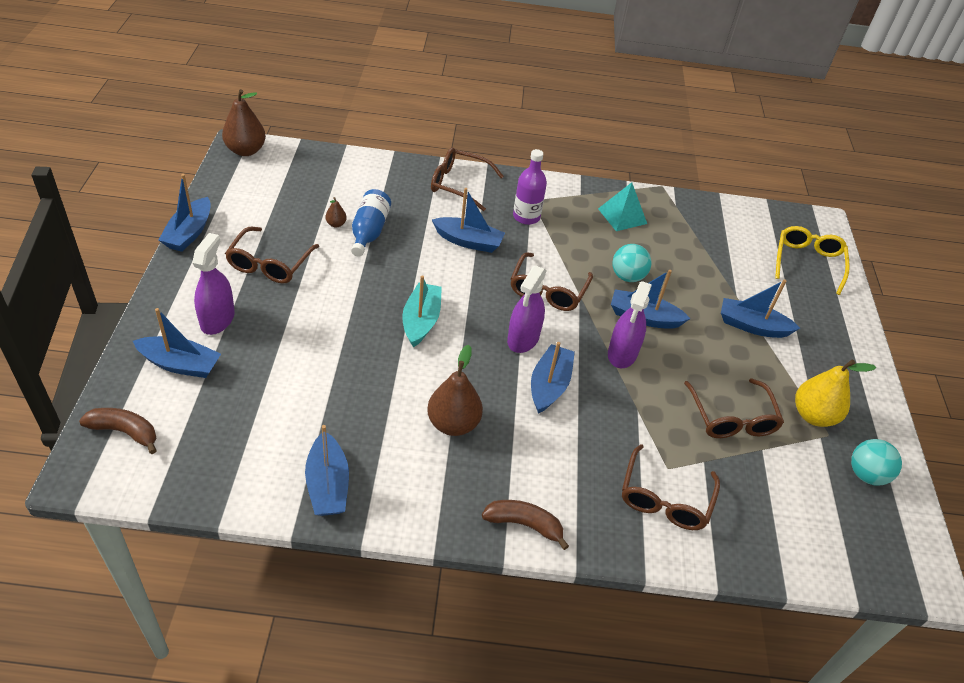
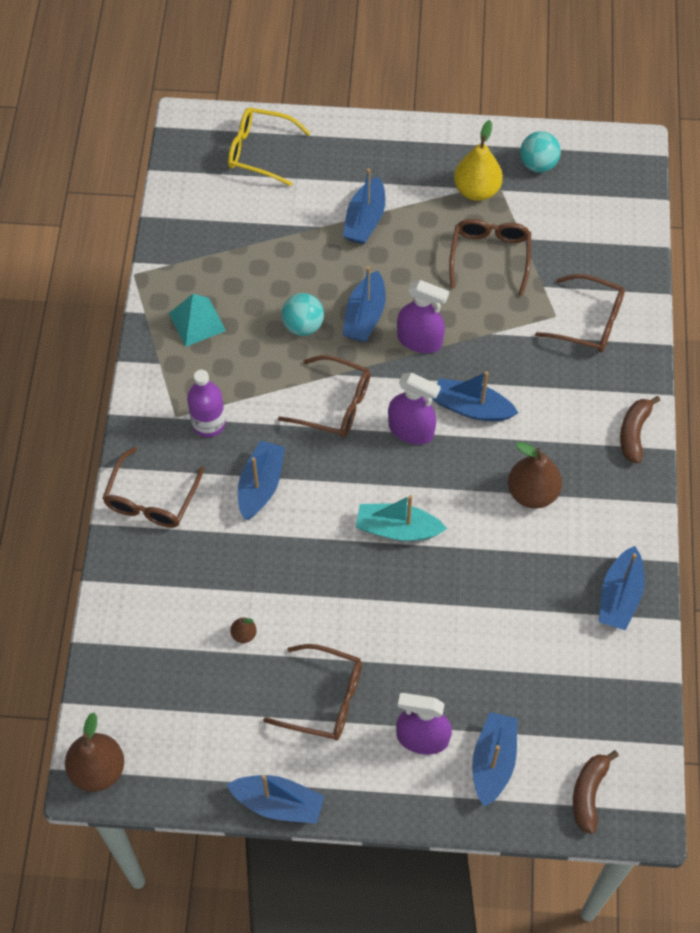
camera: 85 degrees left, 15 degrees up
blue boat [305,425,349,516] -> blue boat turned 120 degrees clockwise [599,546,645,630]
blue bottle [351,189,391,257] -> none
brown glasses [684,378,784,438] -> brown glasses turned 75 degrees counterclockwise [449,219,531,296]

